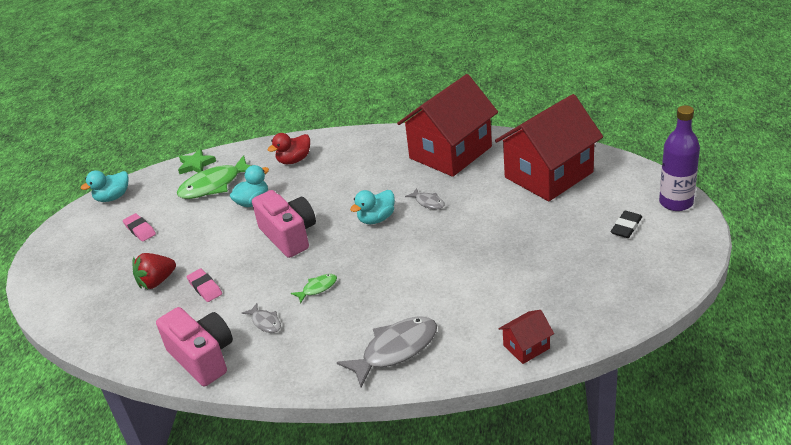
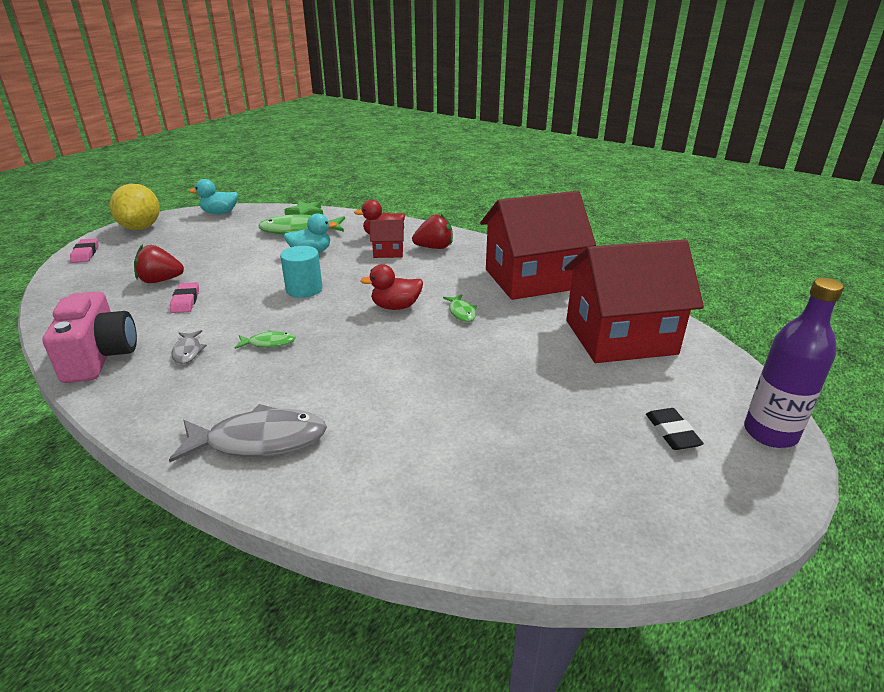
camera: 25 degrees right, 5 degrees down
pink eraser [123,213,156,242] -> pink eraser moved to [70,238,98,263]
pink camera [252,190,316,258] -> turquoise cylinder [280,246,322,298]
turquoise duck [350,190,395,224] -> red duck [360,264,423,310]
grey fish [405,188,444,210] -> green fish [443,294,477,322]
red house [498,310,554,364] -> red house moved to [370,220,404,258]
black eraser [611,211,642,238] -> black eraser turned 75 degrees counterclockwise [646,408,704,450]
none -> yellow lemon [110,184,160,230]
none -> red strawberry [412,213,453,249]

